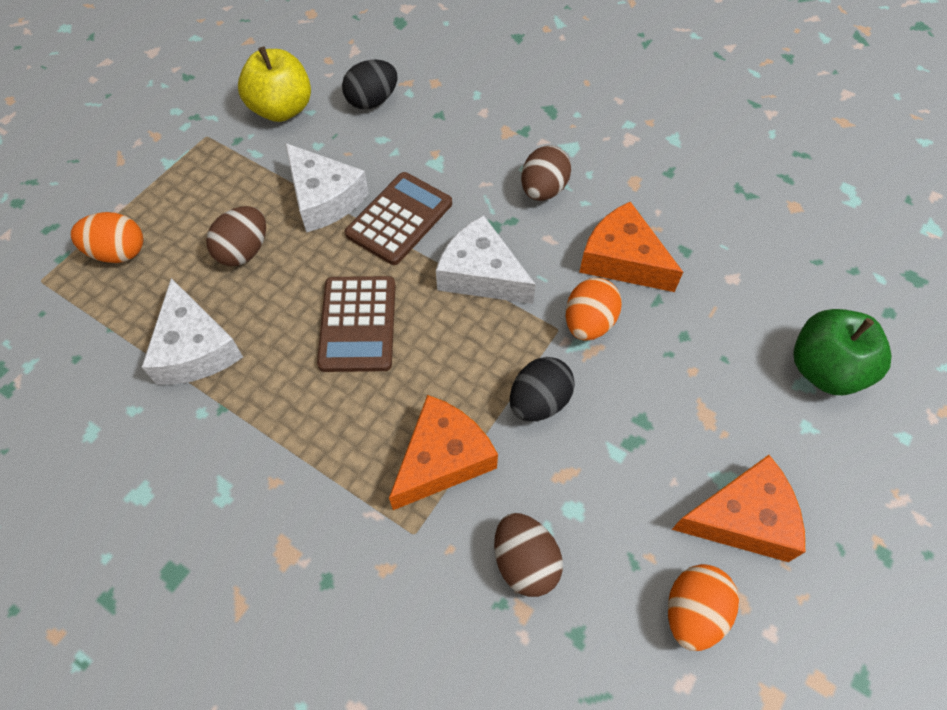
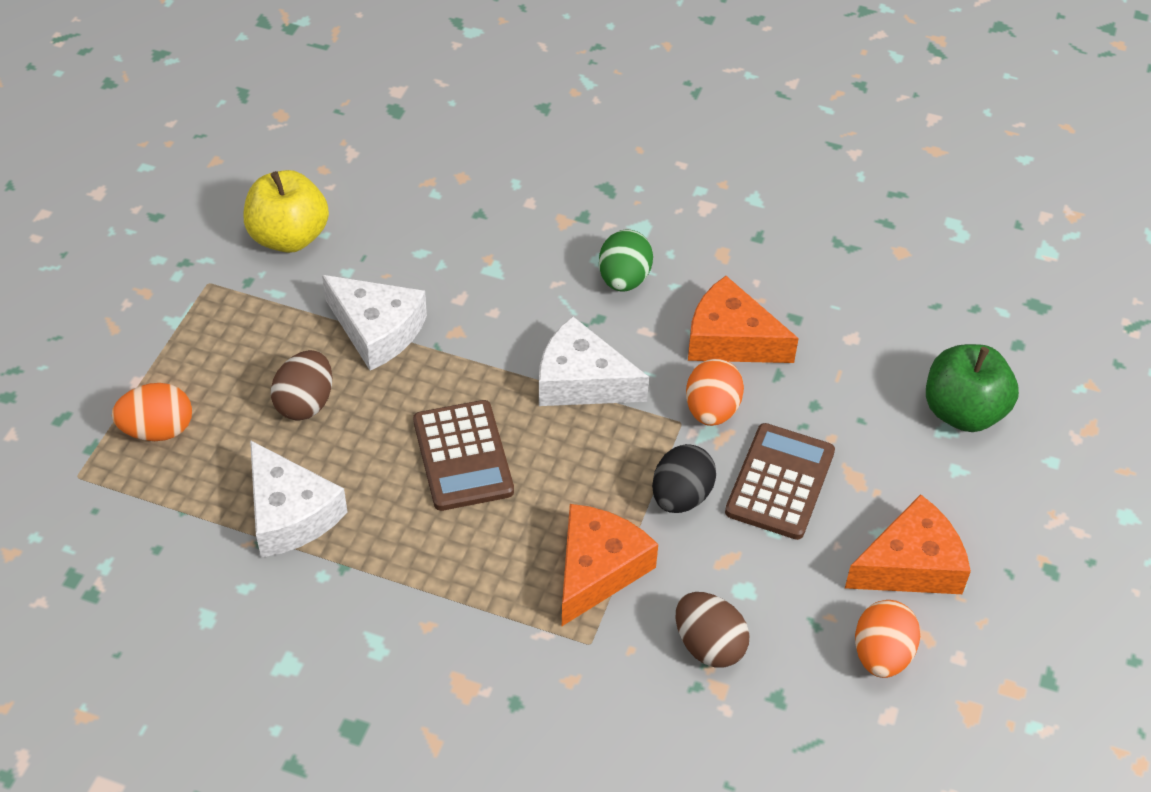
camera: 15 degrees left, 10 degrees down
black egg [342,59,397,109] -> none
brown calculator [345,172,452,265] -> brown calculator moved to [725,423,835,540]
brown egg [521,145,571,201] -> green egg [599,229,653,292]

